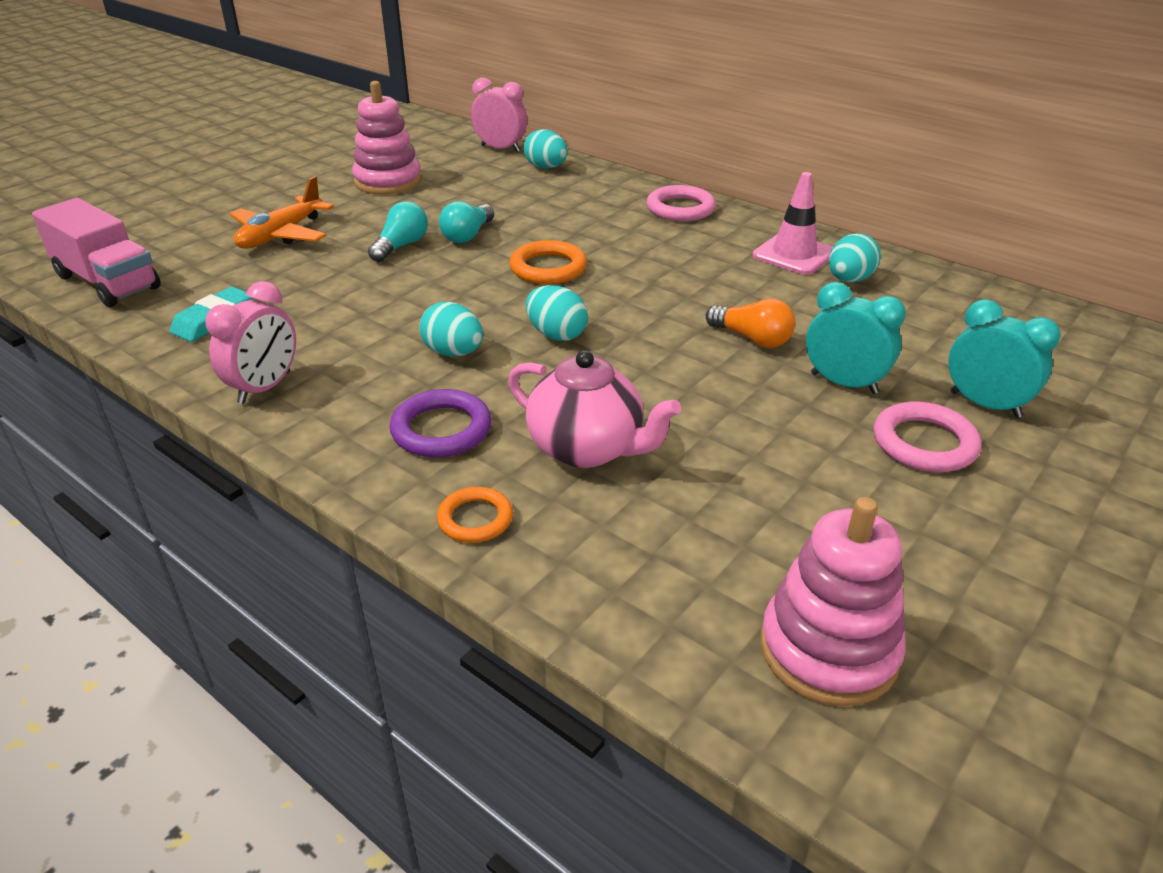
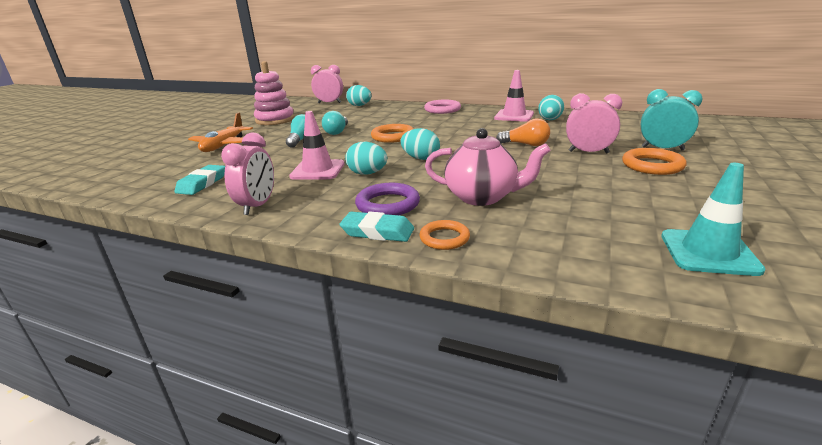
camera: 15 degrees left, 10 degrees down
pink truck [32,198,161,307] -> none
pink stacking toy [760,497,906,706] -> turquoise traffic cone [661,163,766,276]
turquoise clock [806,282,906,394] -> pink clock [566,93,622,154]
pink ring [873,402,981,472] -> orange ring [622,148,687,175]
none -> pink traffic cone [289,111,344,180]
none -> turquoise eraser [339,212,414,242]

